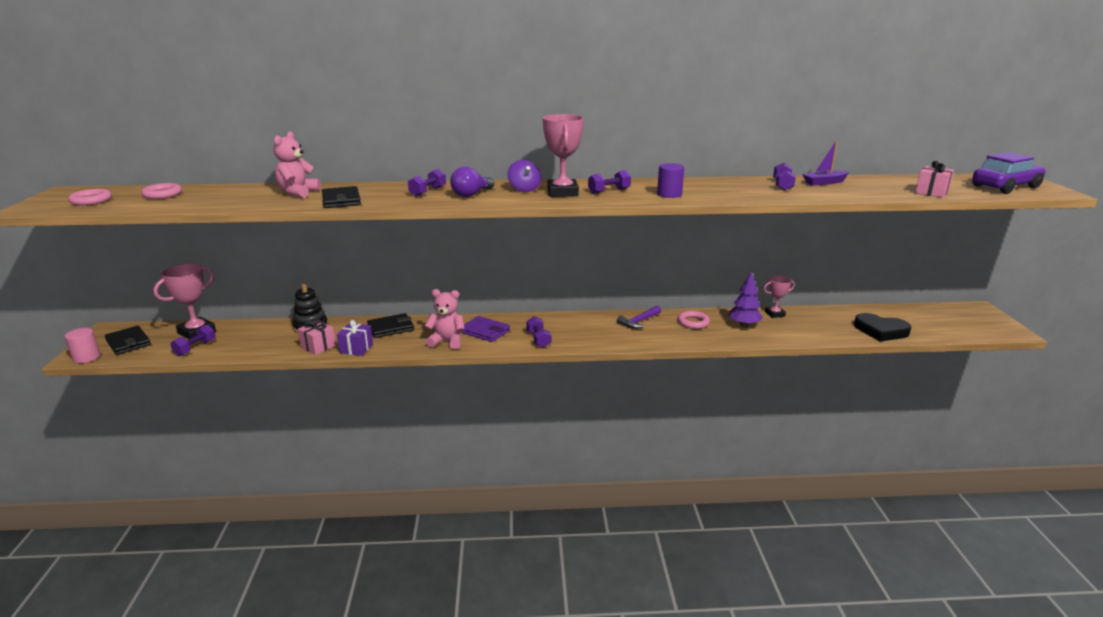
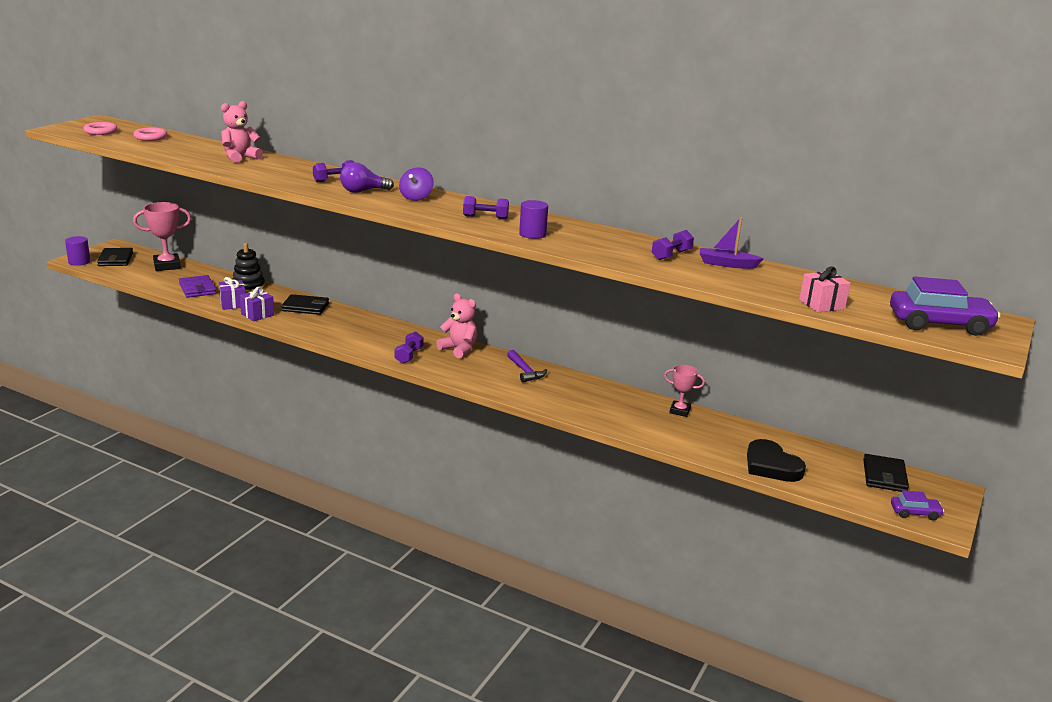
camera: 30 degrees right, 0 degrees up
pink cylinder [65,328,100,363] -> purple cylinder [65,236,90,266]
purple dumbbell [170,325,216,356] -> none
pink gift [298,320,336,355] -> purple gift [219,277,245,310]
black wallet [322,186,361,208] -> black wallet moved to [863,454,909,492]
pink teddy bear [424,289,465,349] -> pink teddy bear moved to [436,293,477,358]
purple wallet [461,316,510,342] -> purple wallet moved to [179,275,217,298]
pink trophy [543,114,584,197] -> none
purple hammer [617,306,661,329] -> purple hammer turned 105 degrees counterclockwise [507,350,547,383]
pink ring [677,311,710,329] -> none
purple tree [729,271,763,327] -> none
none -> purple car [891,490,944,521]

